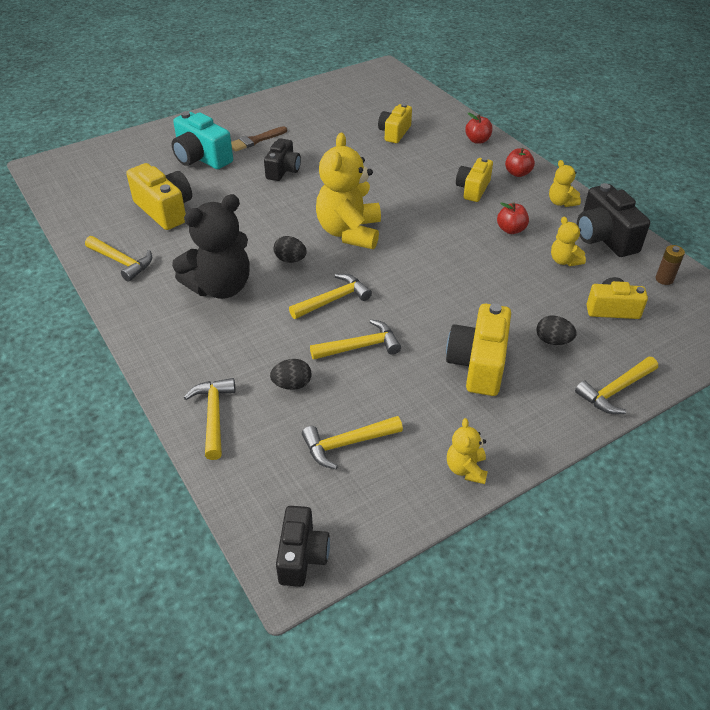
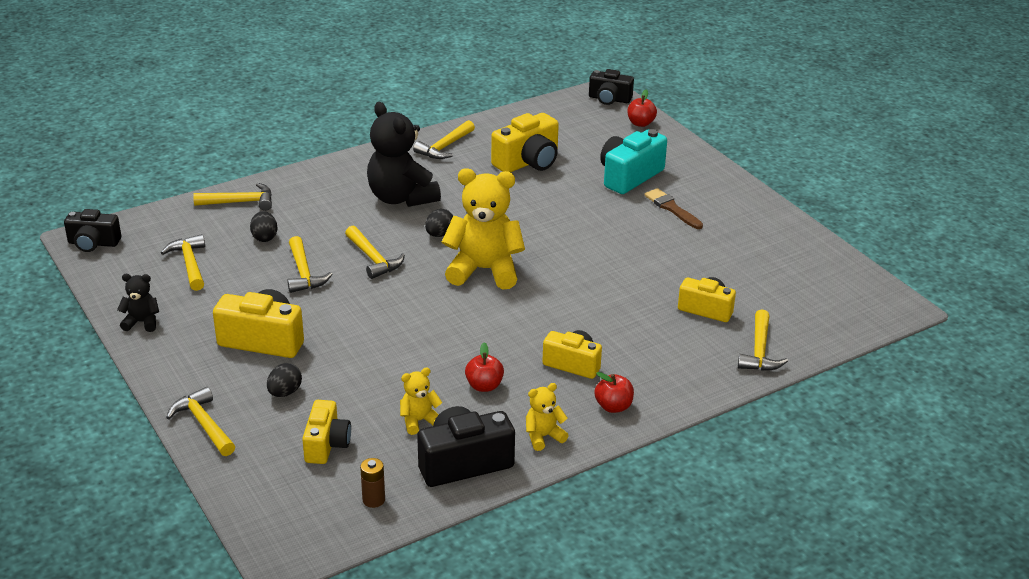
camera: 90 degrees right, 10 degrees down
black camera [264,138,301,181] -> black camera moved to [589,69,634,105]
yellow teddy bear [447,418,488,484] -> black teddy bear [117,274,159,332]
red apple [465,113,493,144] -> red apple moved to [627,90,657,127]
none -> yellow hammer [738,310,788,371]

